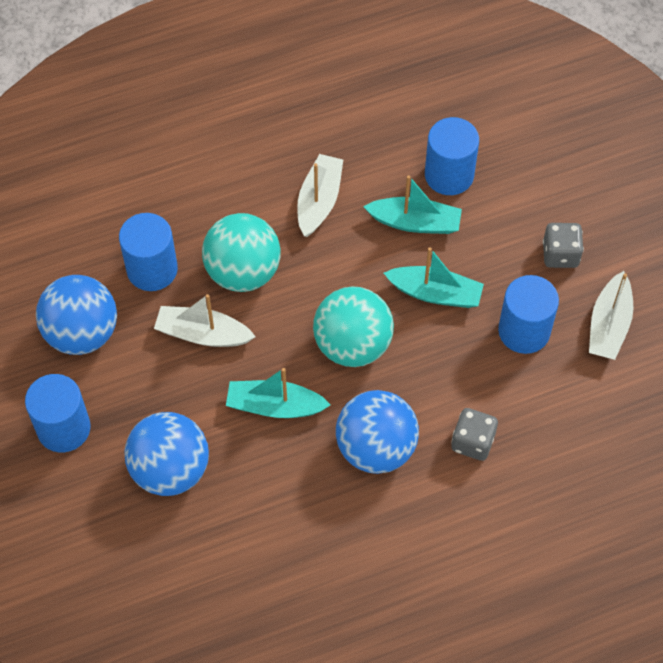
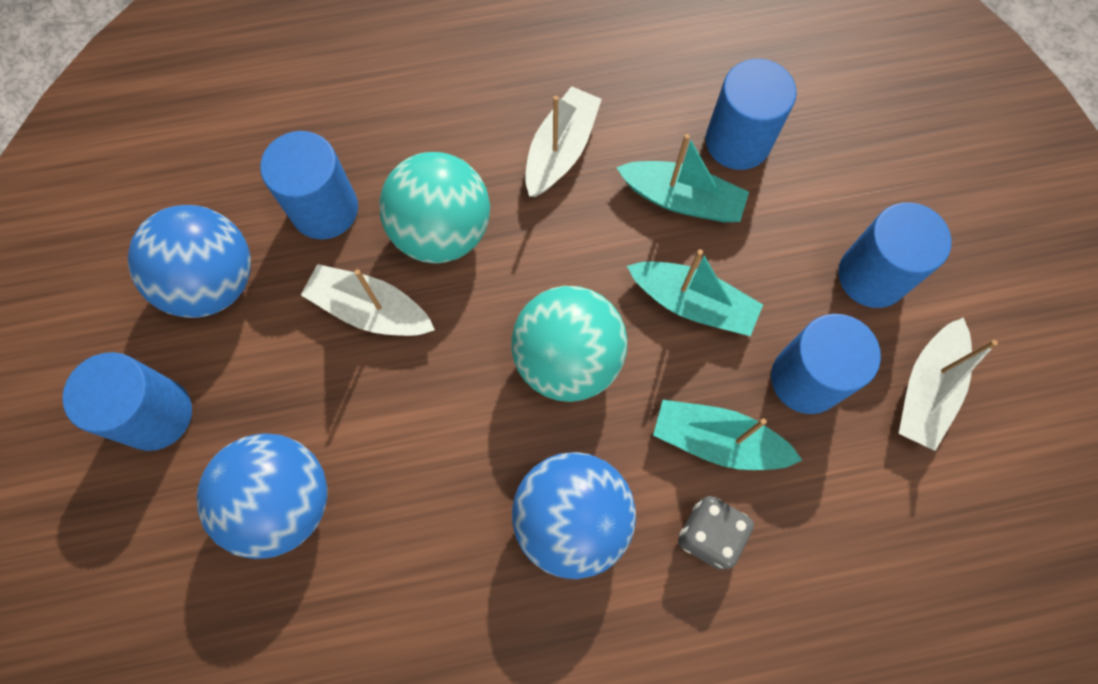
camera: 10 degrees right, 10 degrees up
turquoise boat [226,368,331,418] -> turquoise boat moved to [653,400,802,470]
grey dice [543,223,584,268] -> blue cylinder [838,202,952,308]

